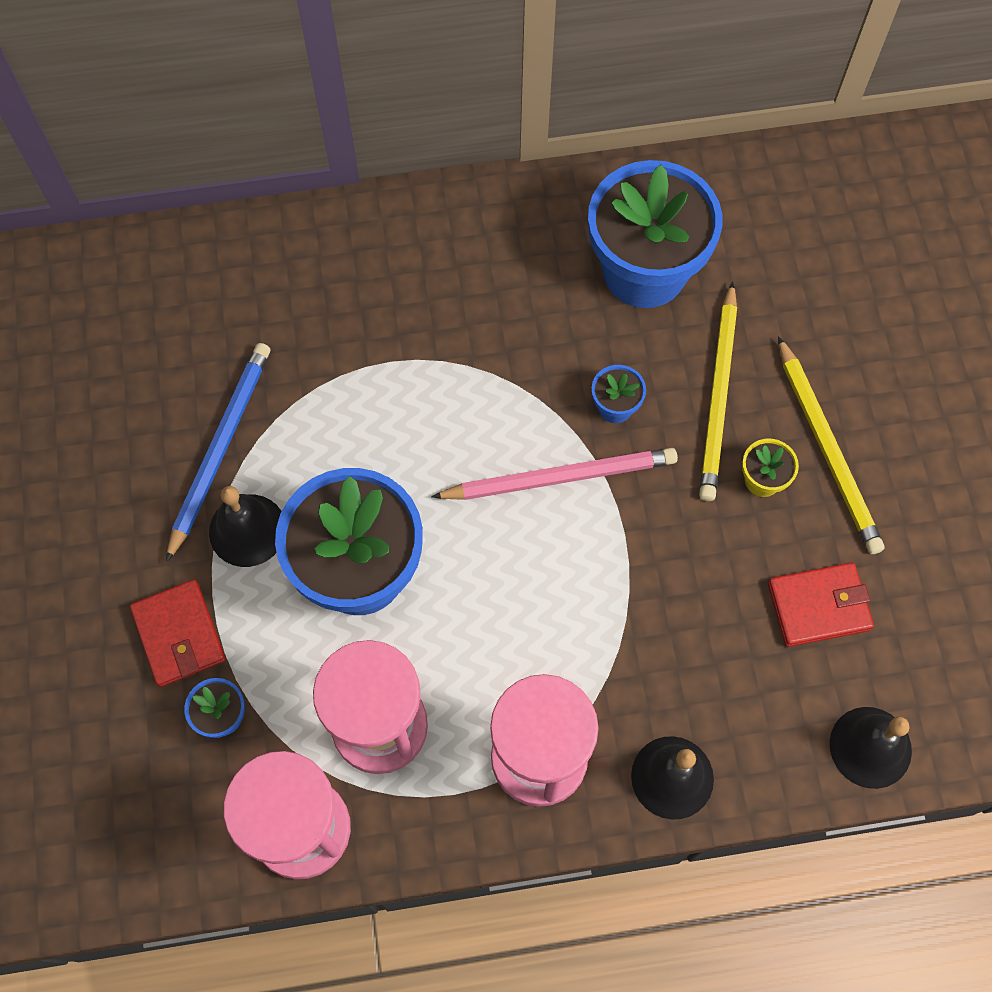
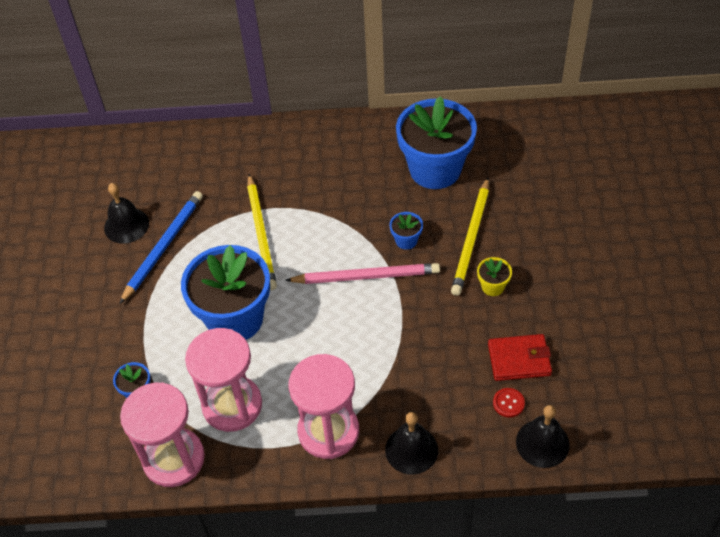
camera: 10 degrees right, 15 degrees down
red wallet [130,580,226,687] -> none
black bell [209,486,282,567] -> black bell moved to [104,183,149,244]
yellow pencil [778,336,884,554] -> yellow pencil moved to [247,174,277,290]
none -> red button [493,388,525,418]

